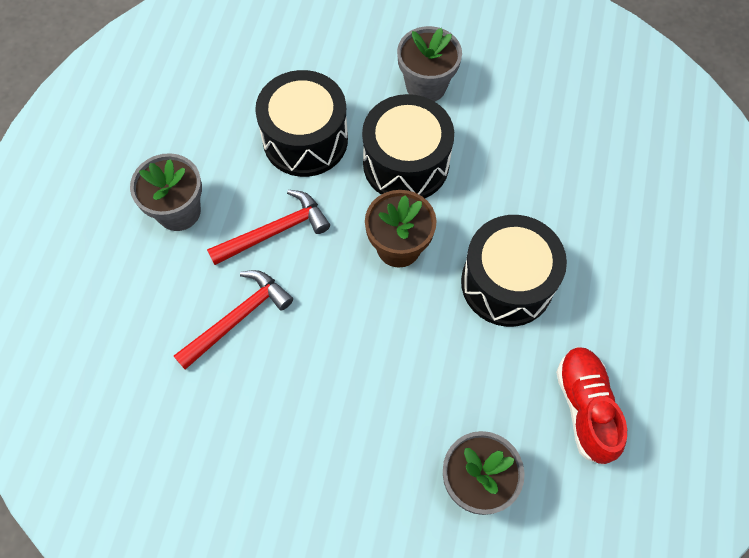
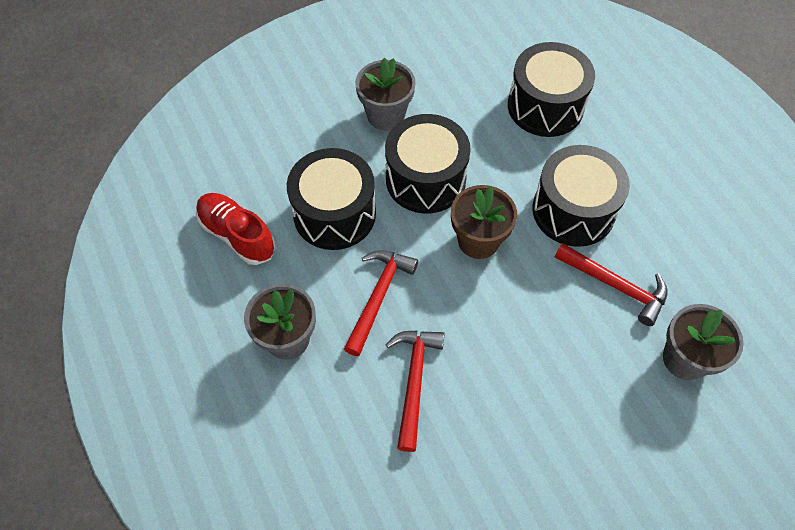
camera: 40 degrees left, 5 degrees down
red shoe [556,347,627,465] -> red shoe moved to [196,193,276,265]
none -> black drum [508,42,595,137]
none -> red hammer [555,243,668,326]

